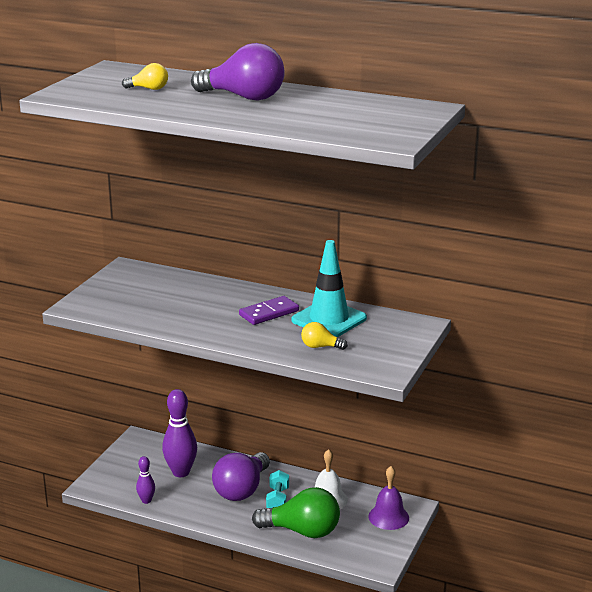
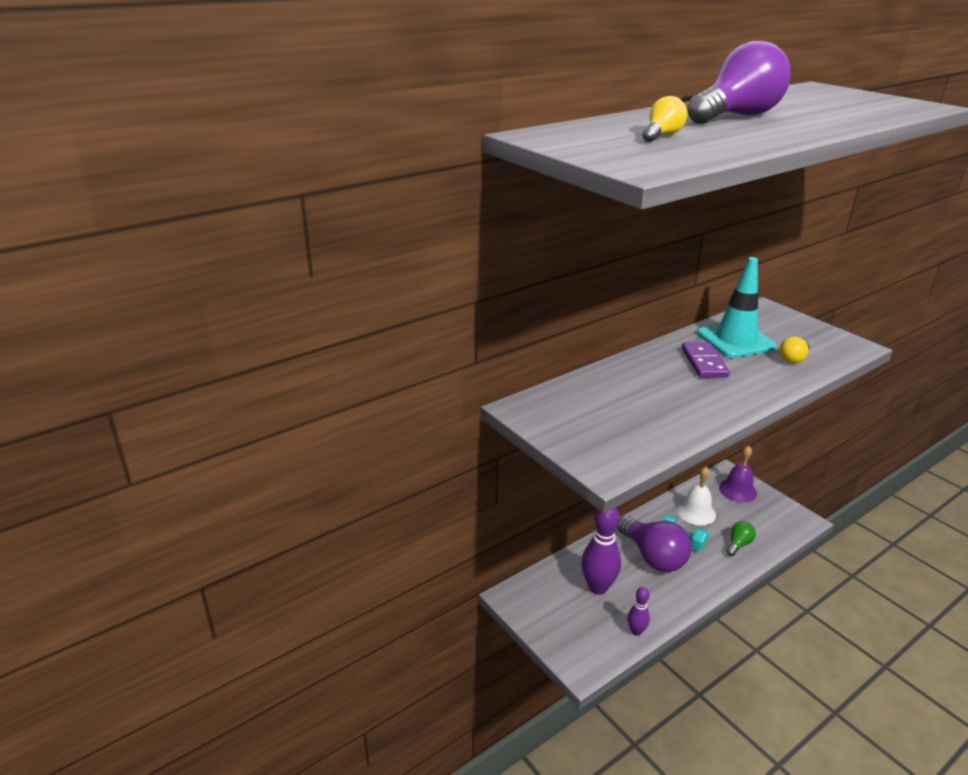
camera: 60 degrees left, 5 degrees up
green light bulb [252,487,340,538] -> green light bulb [726,521,756,556], size x0.48

